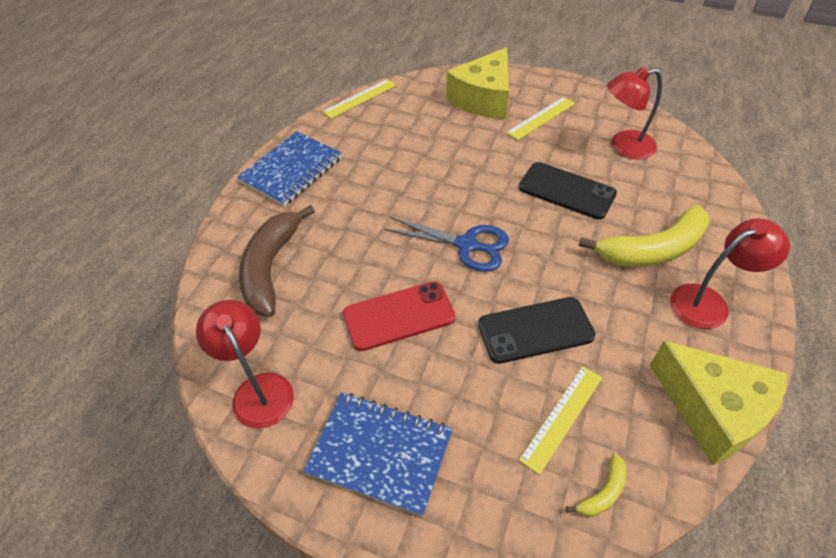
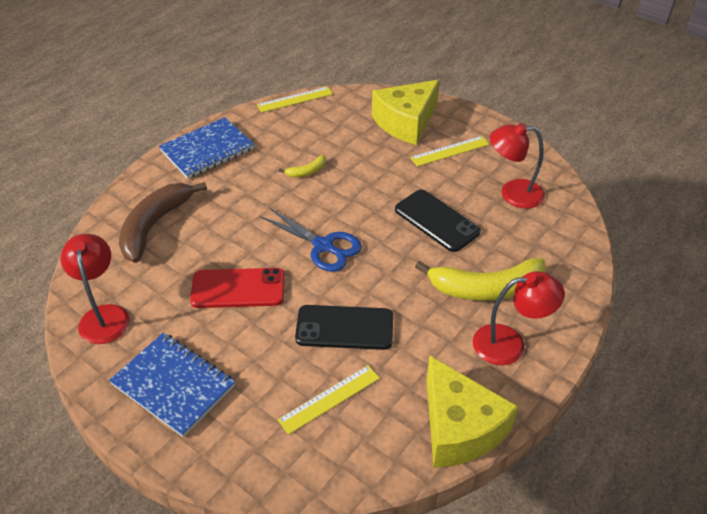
camera: 15 degrees right, 5 degrees down
yellow banana [566,453,627,517] -> yellow banana moved to [279,155,326,177]

